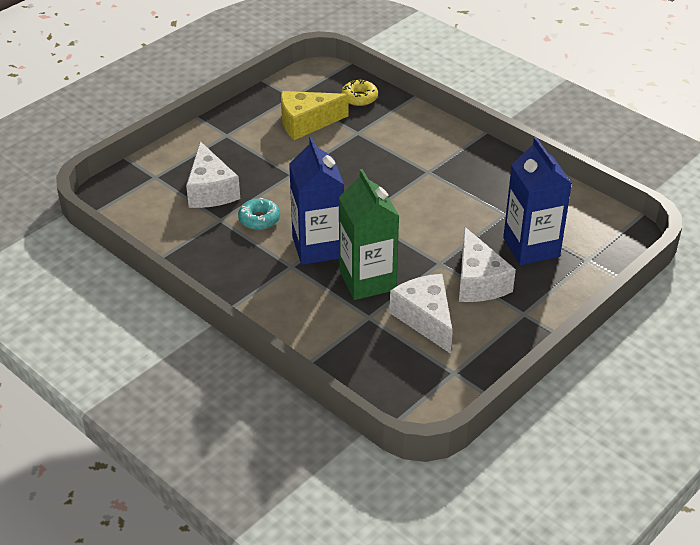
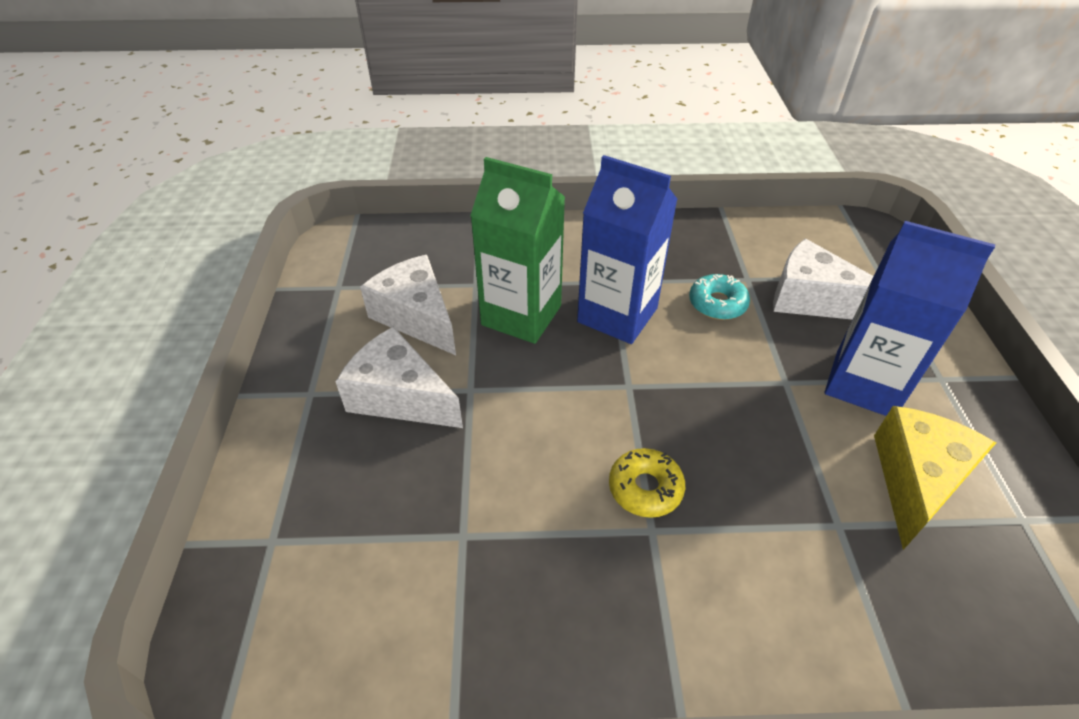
camera: 135 degrees right, 5 degrees up
yellow donut [341,79,378,106] -> yellow donut moved to [609,448,685,518]
white cheese [390,274,453,354] -> white cheese turned 150 degrees counterclockwise [360,255,456,355]
blue carton [503,137,572,265] -> blue carton moved to [825,221,995,416]

